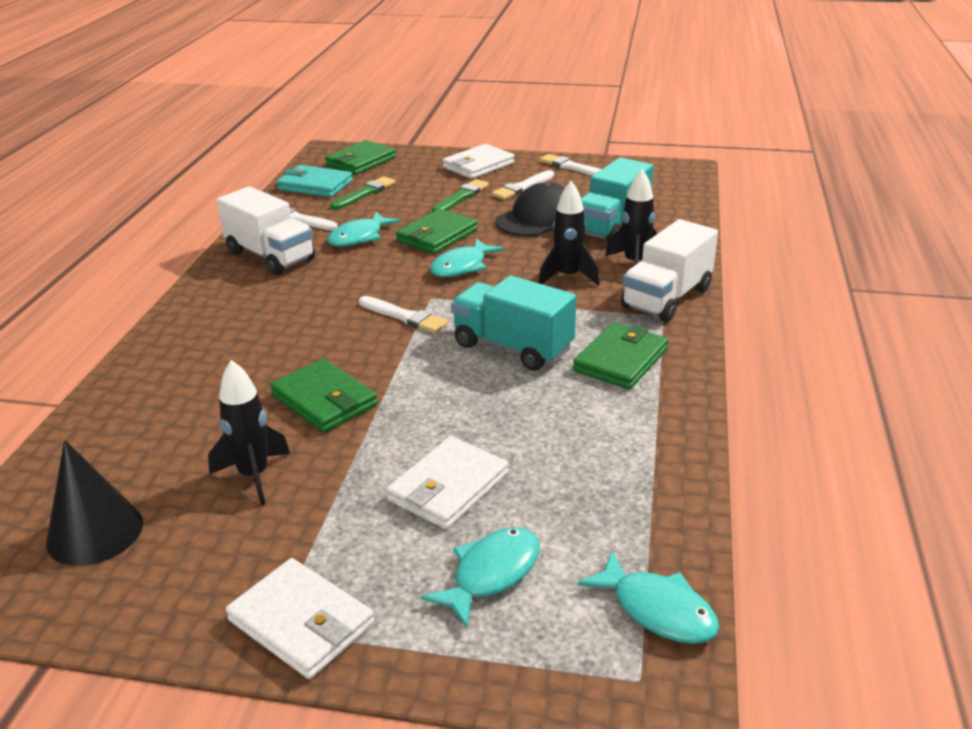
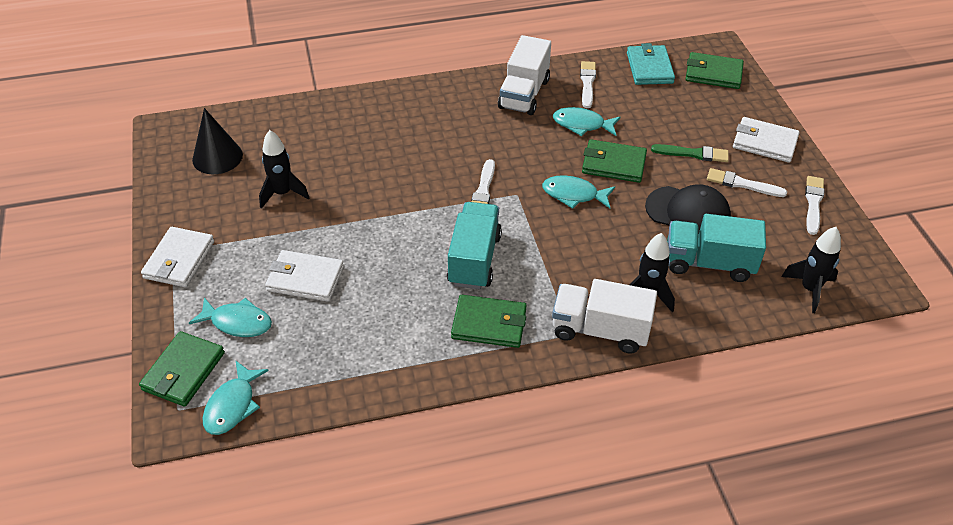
camera: 65 degrees right, 15 degrees up
green wallet [270,359,378,432] -> green wallet moved to [139,331,225,407]
green brush [330,176,395,210] -> none
black rocket [539,181,600,286] -> black rocket moved to [781,227,841,313]

